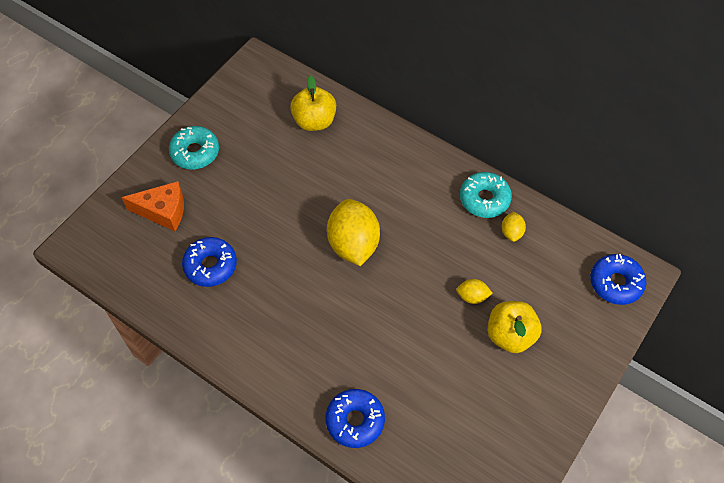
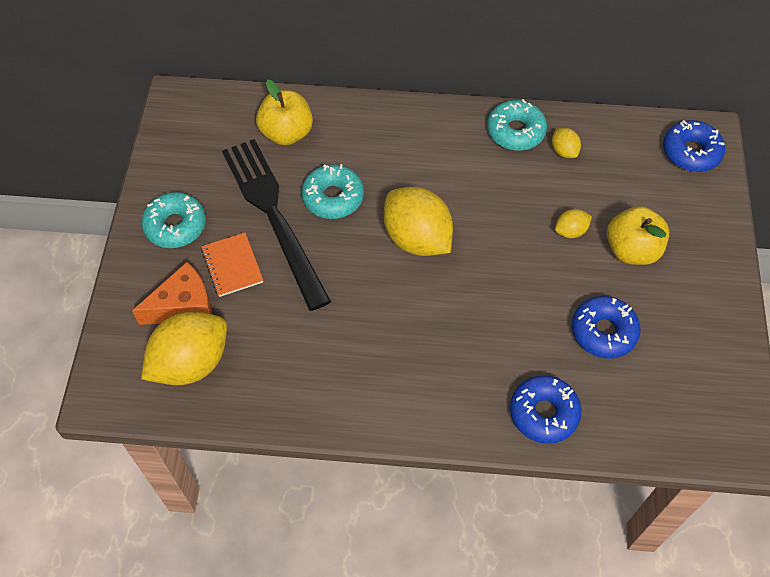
camera: 30 degrees left, 0 degrees up
blue donut [182,237,237,287] -> blue donut moved to [572,296,641,359]
none -> yellow lemon [141,312,227,385]
none -> orange notebook [201,232,263,297]
none -> black fork [222,139,331,311]
none -> turquoise donut [302,164,364,219]

